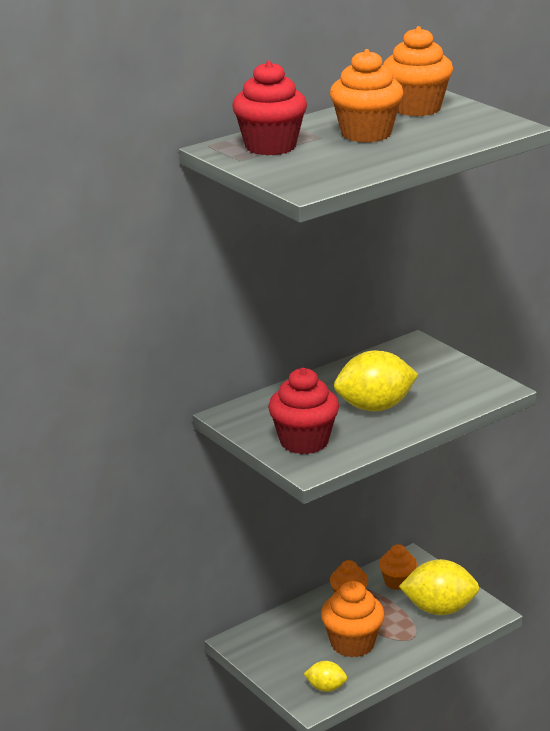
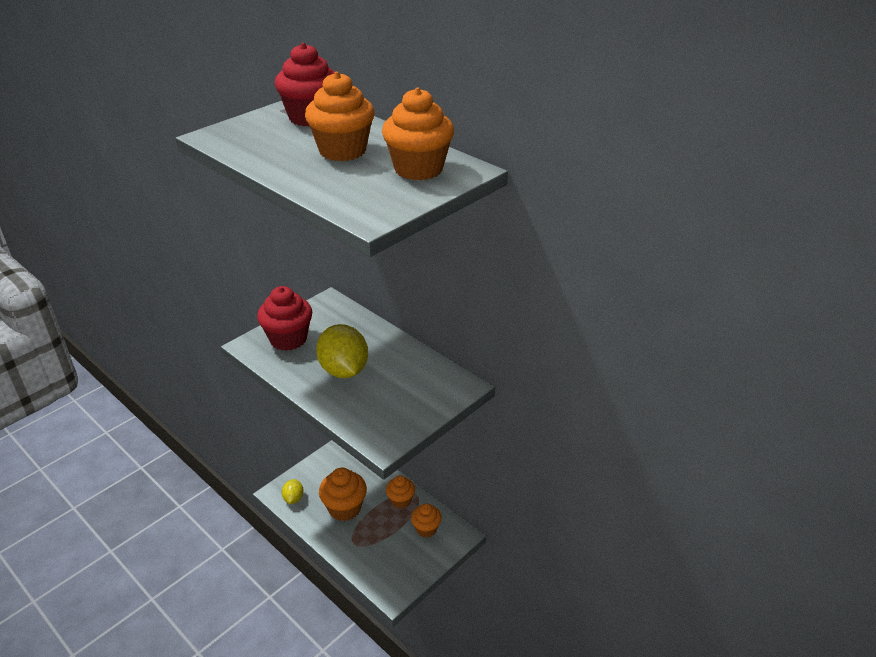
camera: 80 degrees right, 10 degrees up
yellow lemon [399,559,479,615] -> none

